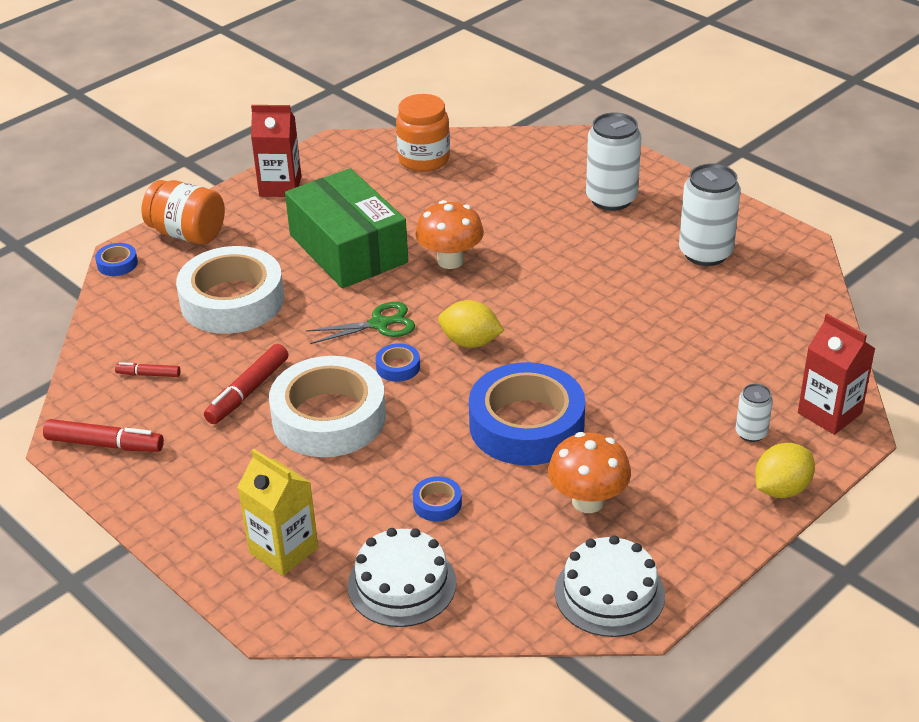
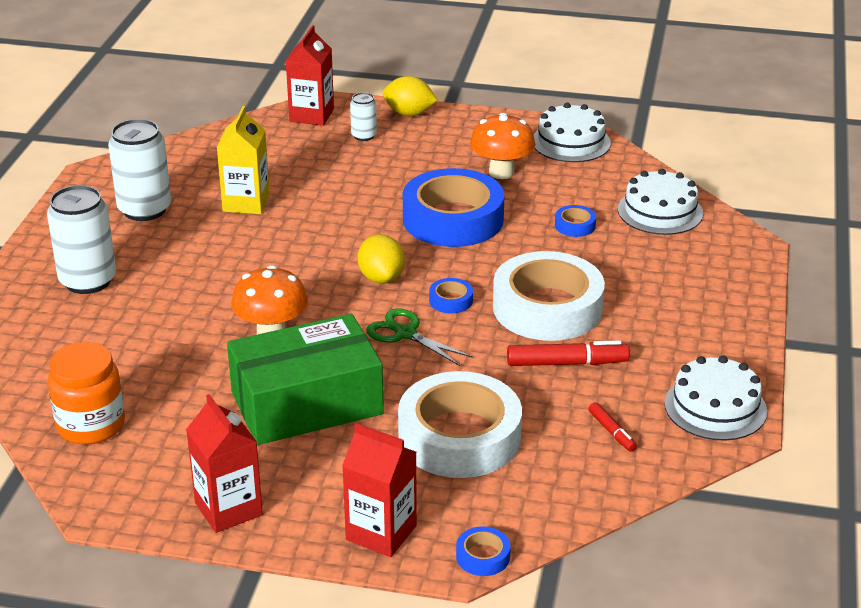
camera: 125 degrees left, 5 degrees down
red marker [43,419,164,452] -> white cake [664,356,767,441]
orange jar [142,180,225,245] -> red carton [342,423,417,557]
yellow carton [238,449,318,576] -> yellow carton moved to [217,106,270,214]
green box [285,168,408,288] -> green box turned 45 degrees clockwise [227,314,384,445]

